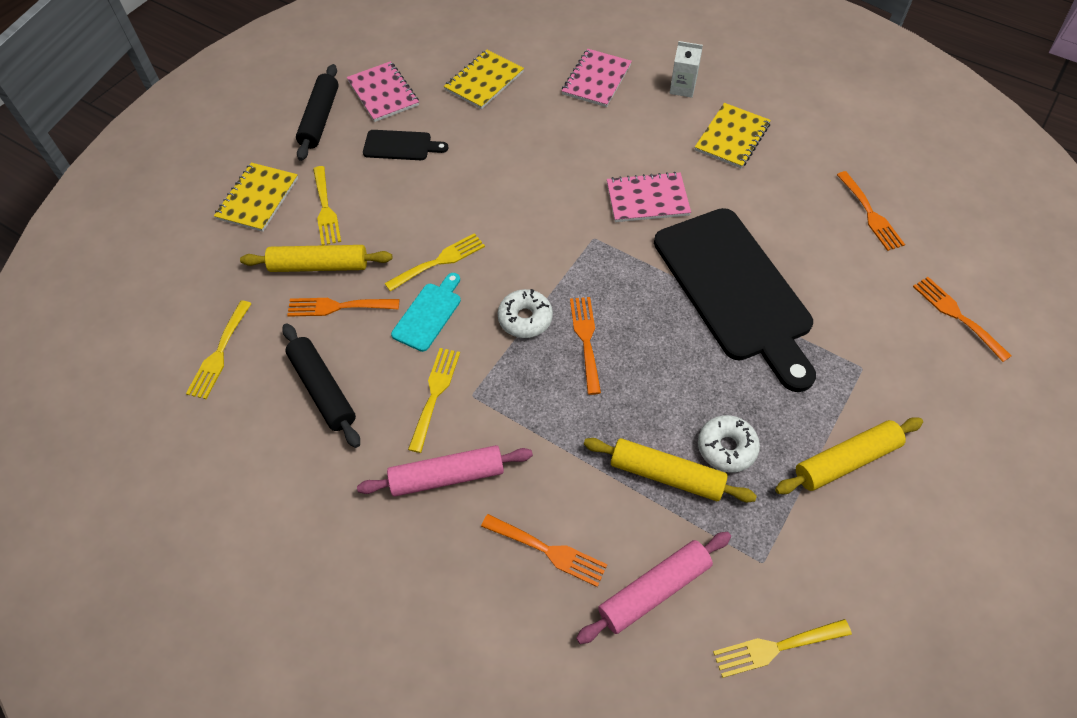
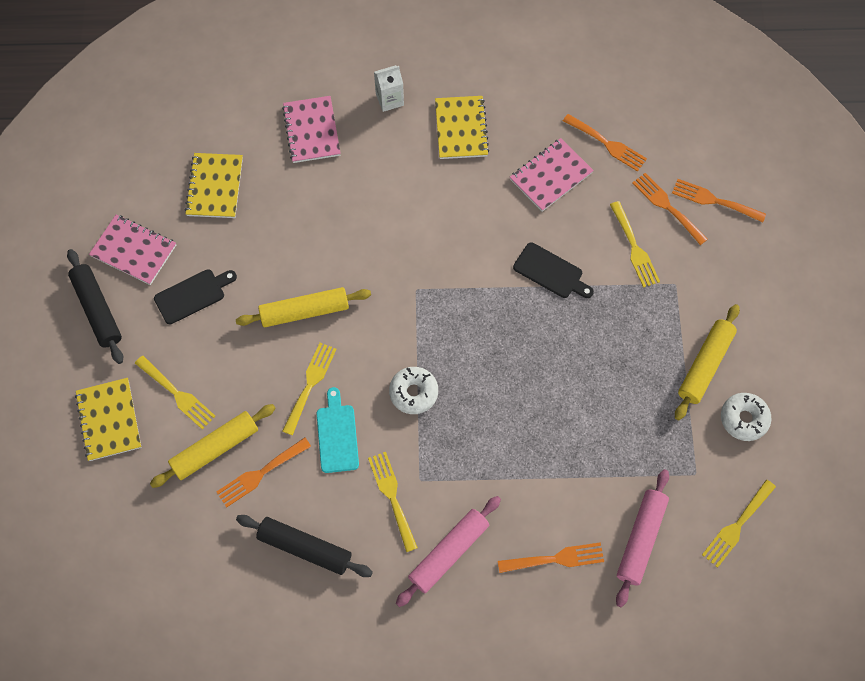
camera: 35 degrees left, 10 degrees up
yellow fork [186,300,252,399] -> yellow fork moved to [610,201,660,288]
orange fork [570,297,601,395] -> orange fork moved to [633,173,708,245]
yellow rolling pin [584,438,757,502] -> yellow rolling pin moved to [236,287,371,327]
pink notebook [607,172,691,222] -> pink notebook moved to [510,138,594,212]
black cutting board [654,208,816,392] -> black cutting board [513,242,594,298], size x0.43
white donut [698,415,760,473] -> white donut moved to [721,393,771,441]

